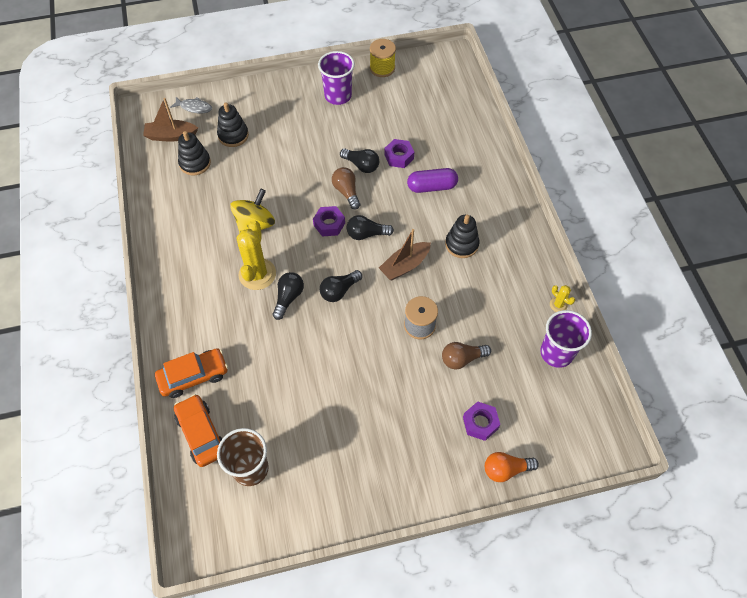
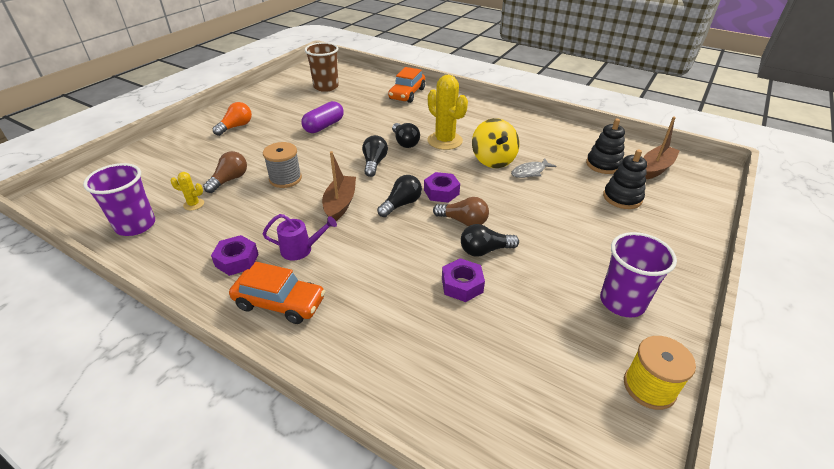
camera: 135 degrees right, 20 degrees down
grey fish [170,97,212,113] -> grey fish moved to [511,158,556,178]
orange car [174,394,222,467] -> orange car moved to [229,262,325,324]
purple capsule [407,168,458,193] -> purple capsule moved to [301,101,344,133]
black stacking toy [445,215,480,258] -> purple watering can [263,214,337,261]
purple nut [463,402,500,441] -> purple nut moved to [211,235,259,276]
orange light bulb [485,452,539,482] -> orange light bulb moved to [213,102,252,136]
yellow cactus [550,285,575,312] -> yellow cactus moved to [171,172,204,210]

